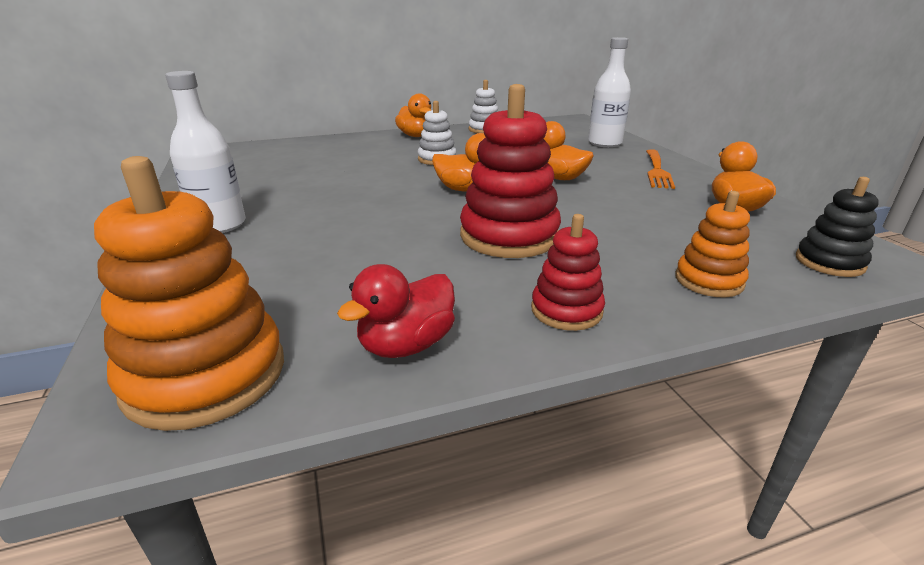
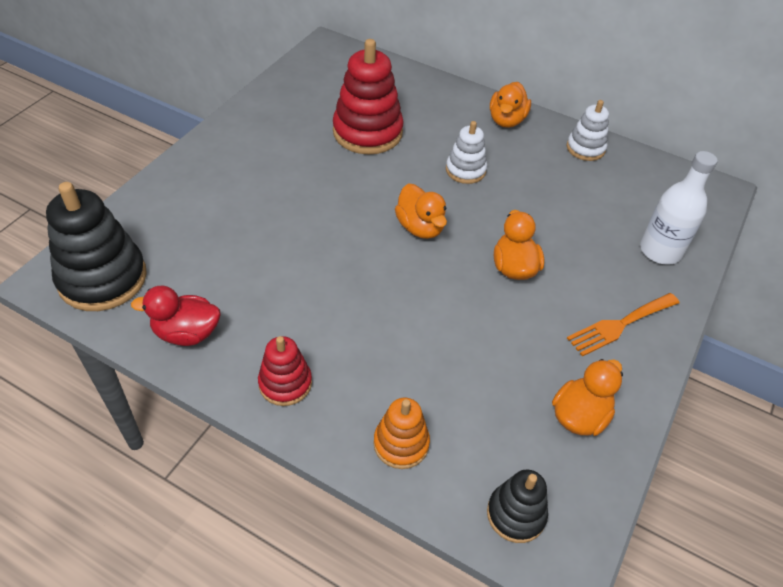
camera: 45 degrees right, 20 degrees up
orange stacking toy [94,156,284,431] -> black stacking toy [46,182,147,311]
white bottle [165,71,246,233] -> none
red stacking toy [460,84,561,258] -> red stacking toy moved to [333,39,404,155]

